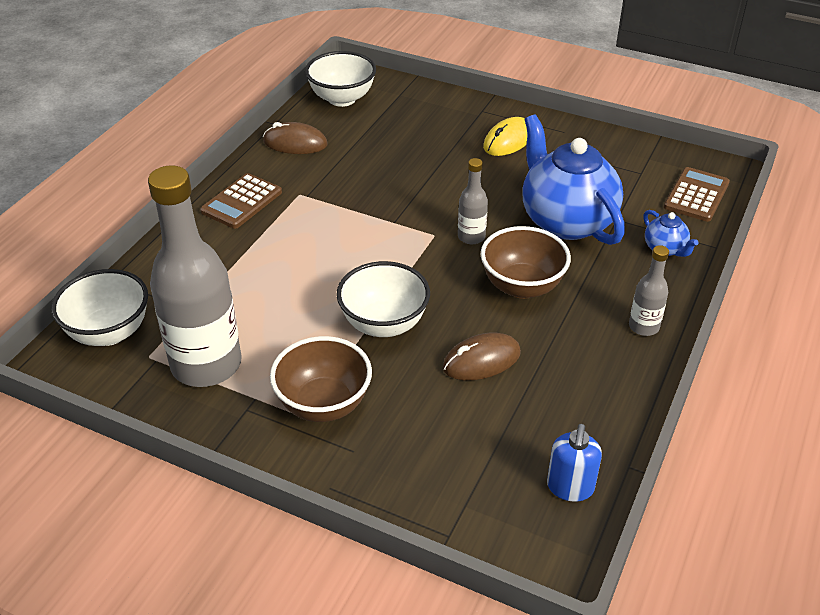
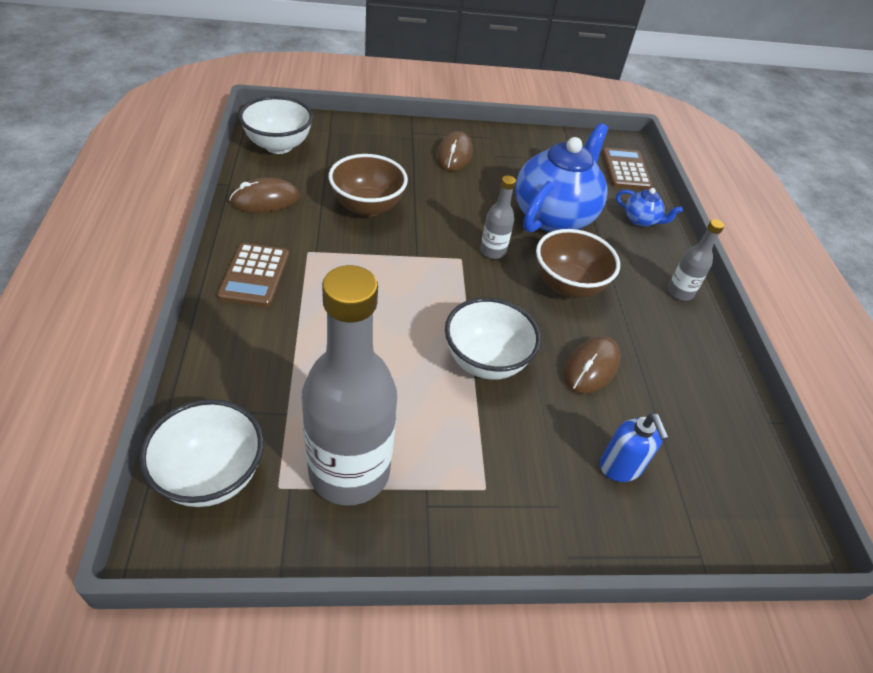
camera: 35 degrees left, 5 degrees up
brown bowl [270,336,372,422] -> brown bowl moved to [329,154,408,217]
yellow mouse [483,117,527,156] -> brown mouse [437,131,473,171]
blue teapot [523,114,625,245] -> blue teapot turned 90 degrees clockwise [515,123,609,233]
blue soap dispenser [547,424,602,502] -> blue soap dispenser moved to [600,413,669,482]

